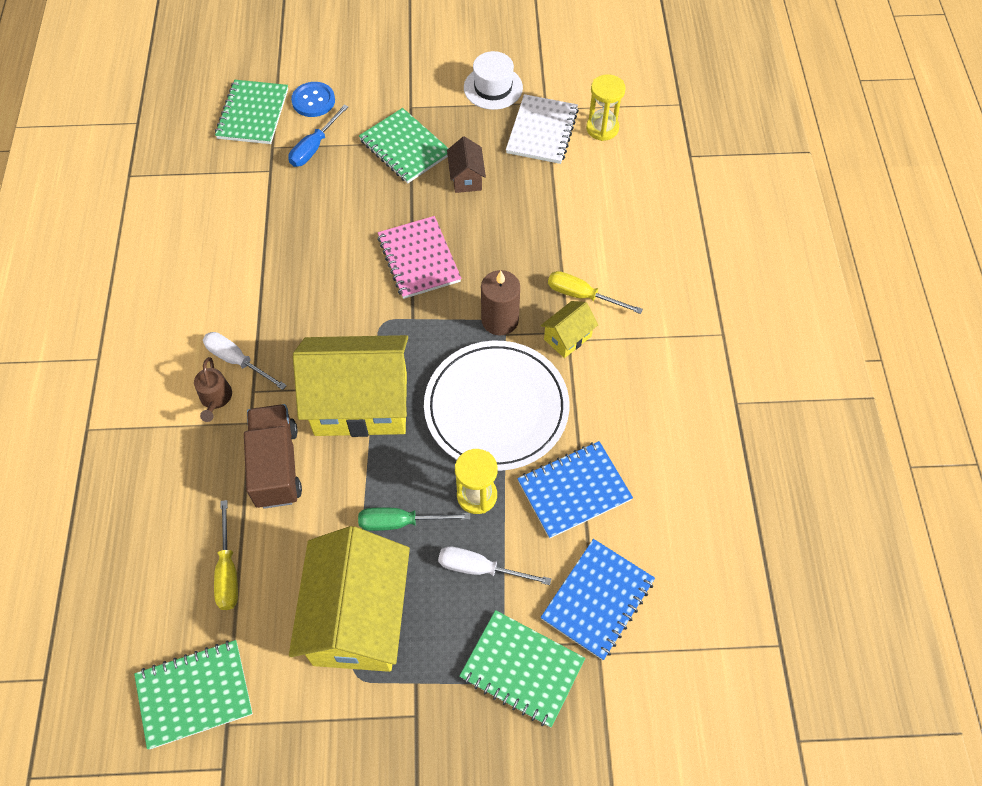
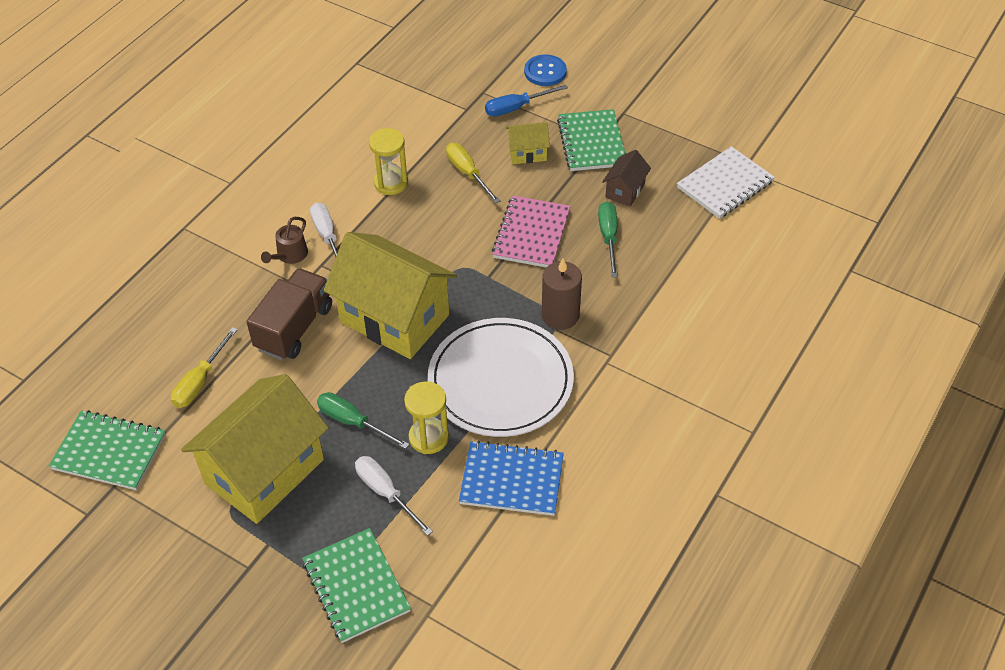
camera: 35 degrees right, 10 degrees down
green notebook [215,80,288,144] -> none
white hat [464,51,523,110] -> none
yellow house [541,301,598,358] -> yellow house moved to [506,122,550,164]
blue notebook [541,539,655,660] -> none
yellow screwdriver [548,271,643,314] -> yellow screwdriver moved to [446,143,500,204]
yellow hourglass [586,74,626,141] -> yellow hourglass moved to [369,128,408,195]
none -> green screwdriver [598,201,618,277]

